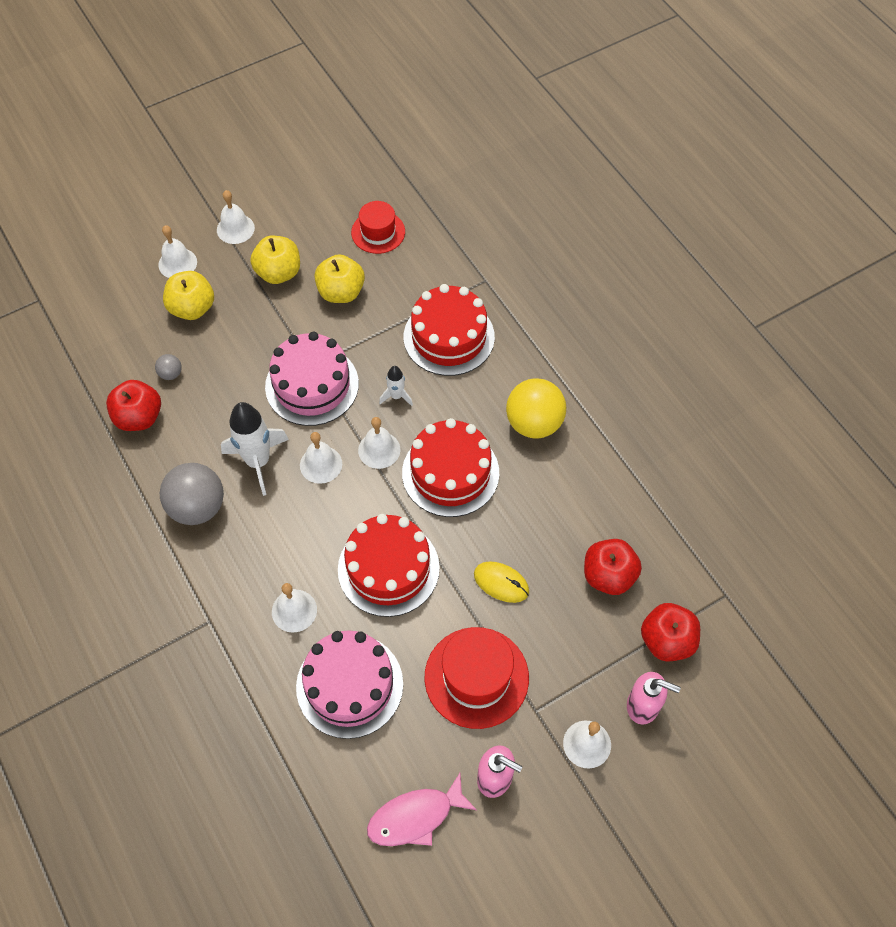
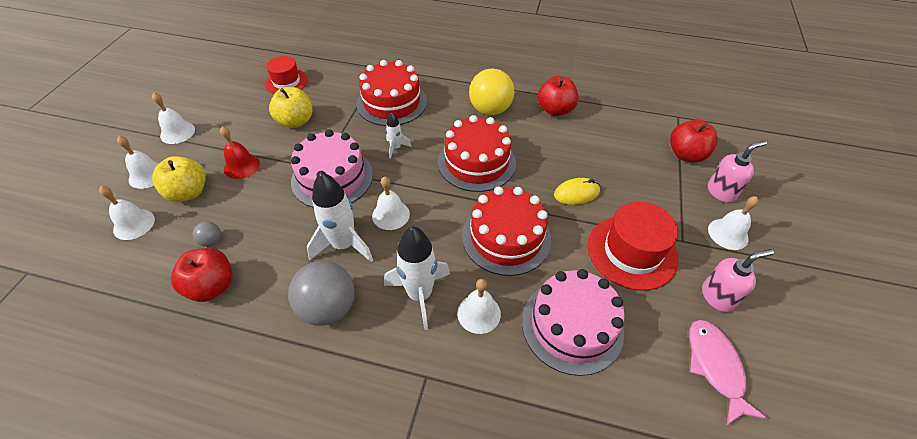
camera: 45 degrees left, 10 degrees down
yellow apple [250,236,300,284] -> none
white bell [358,417,400,469] -> white bell moved to [99,186,155,240]
pink fish [367,773,477,846] -> pink fish turned 150 degrees clockwise [689,320,768,425]
red apple [584,539,642,595] -> red apple moved to [538,76,579,116]
none -> red bell [220,126,260,179]
none -> white rocket [384,226,450,330]

